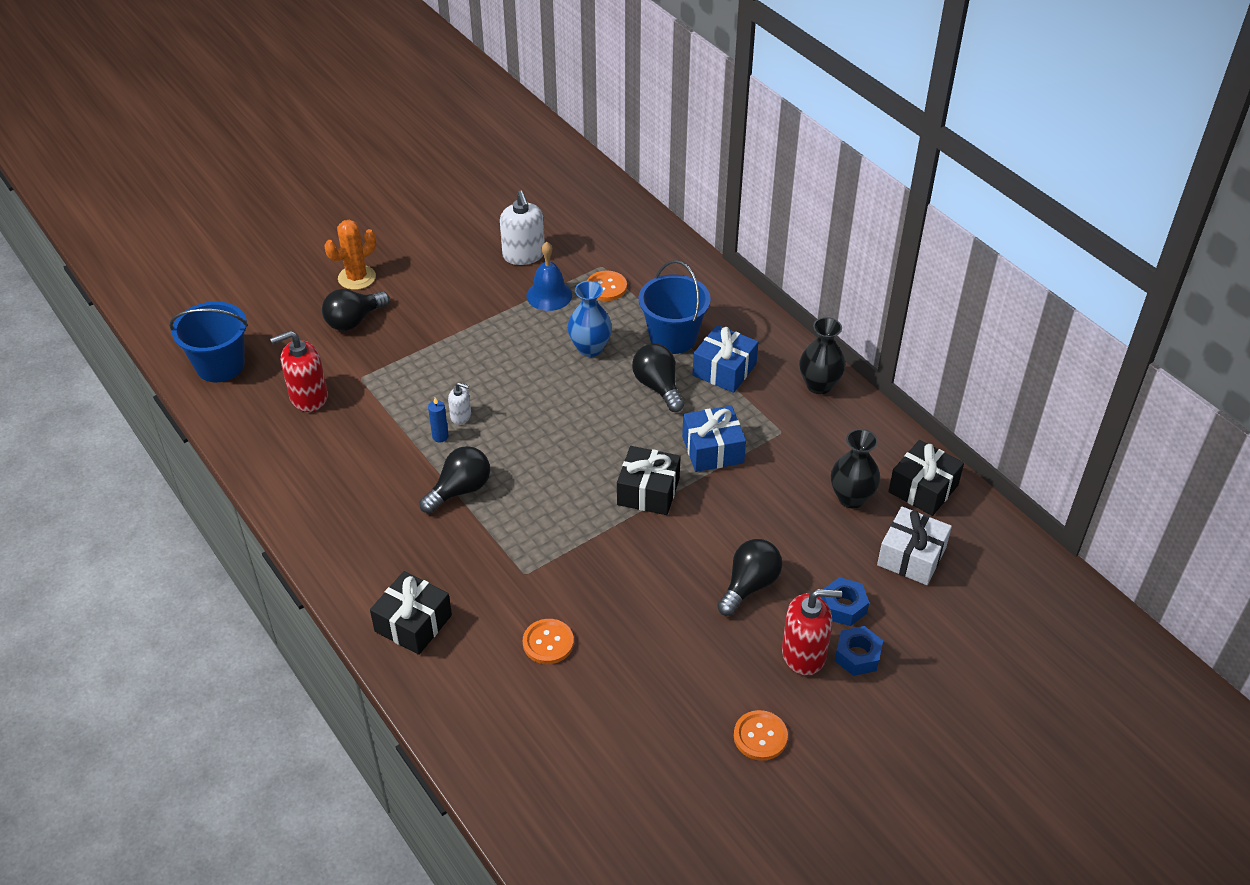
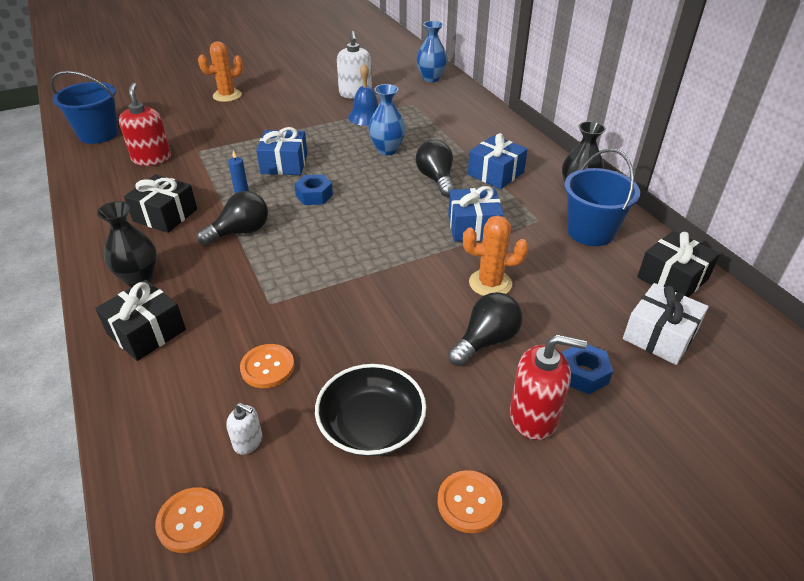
camera: 10 degrees right, 5 degrees down
red soap dispenser [270,331,328,412] -> red soap dispenser turned 90 degrees clockwise [119,83,171,166]
black light bulb [322,289,390,331] -> none
white soap dispenser [448,382,471,425] -> white soap dispenser moved to [226,403,262,455]
orange button [587,271,627,301] -> orange button moved to [155,487,225,553]
black gift [617,446,681,515] -> black gift moved to [124,174,197,233]
blue bucket [639,260,711,354] -> blue bucket moved to [564,149,640,246]
black vase [831,429,880,509] -> black vase moved to [97,201,157,287]
blue nut [835,626,883,676] -> blue nut moved to [294,174,333,205]
none -> blue gift [256,127,307,175]
none -> black bowl [315,364,426,457]
none -> blue vase [417,21,447,82]
none -> orange cactus [463,215,529,296]

